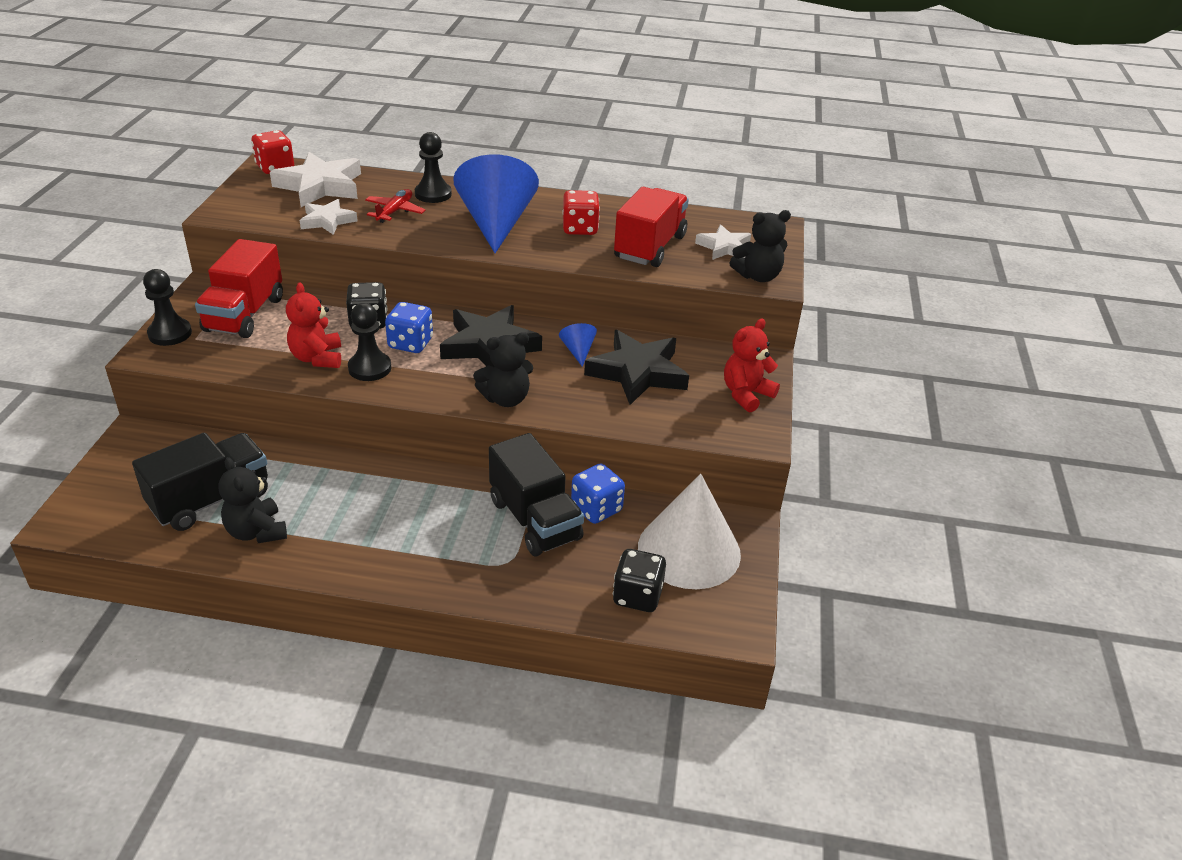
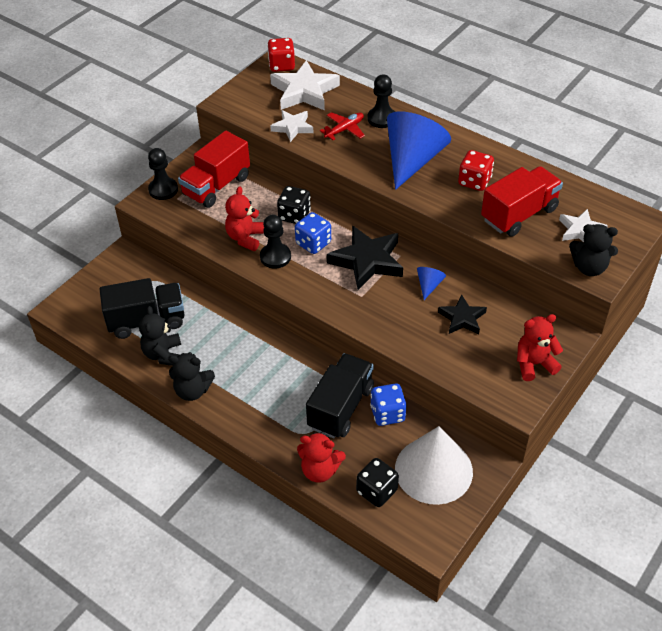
camera: 30 degrees right, 10 degrees up
black teddy bear [473,332,533,407] -> black teddy bear moved to [168,352,215,401]
black truck [489,433,584,556] -> black truck turned 150 degrees counterclockwise [306,353,374,438]
black star [584,330,689,405] -> black star [438,294,487,334], size x0.59
none -> red teddy bear [297,432,346,483]

